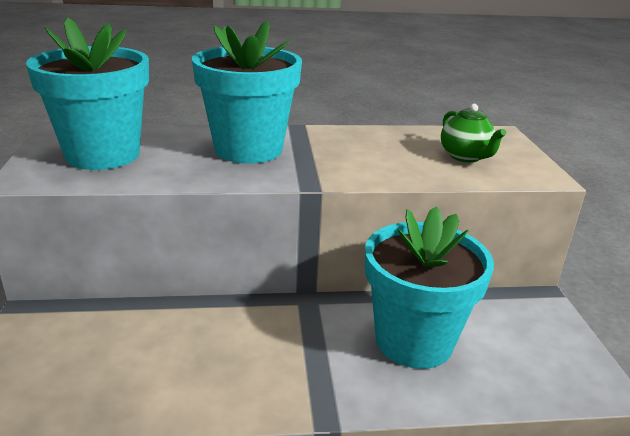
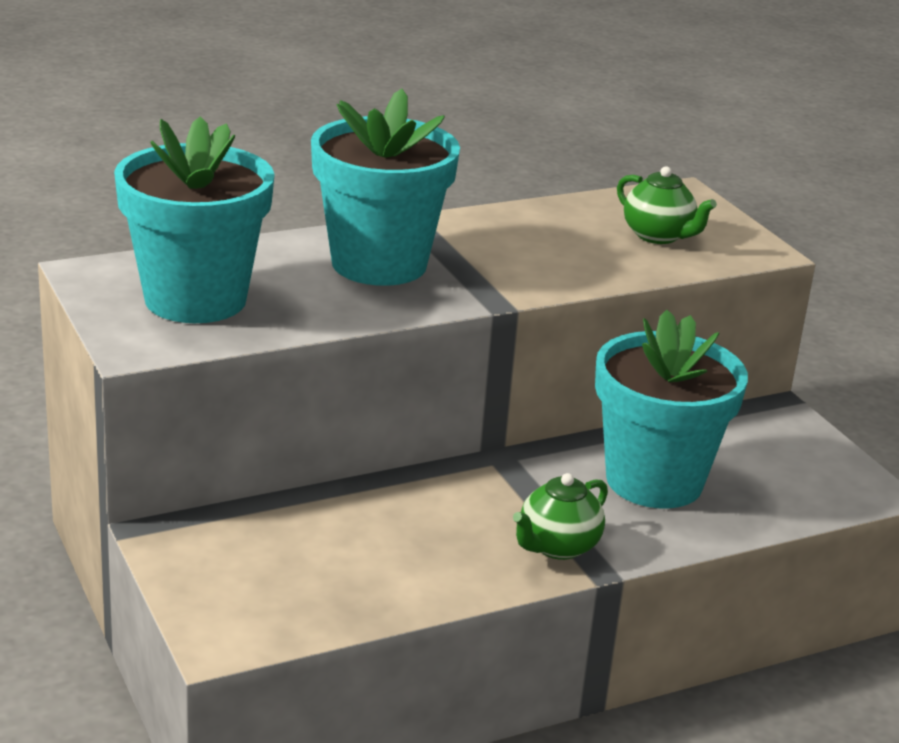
camera: 20 degrees left, 0 degrees up
none -> green teapot [513,473,608,560]

